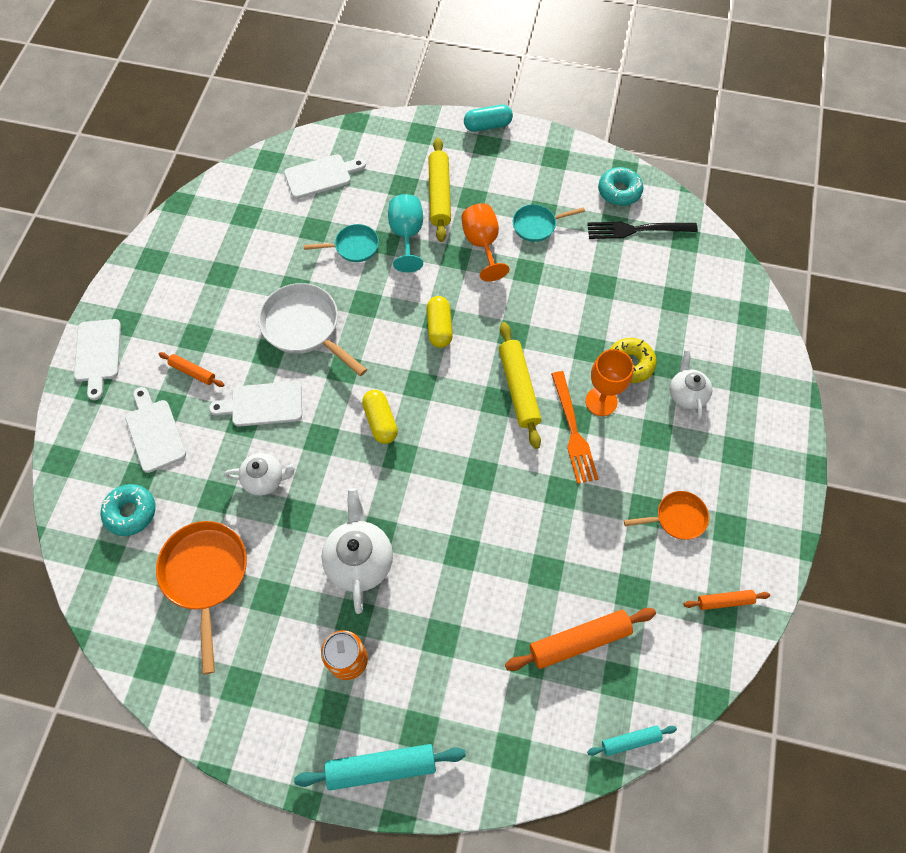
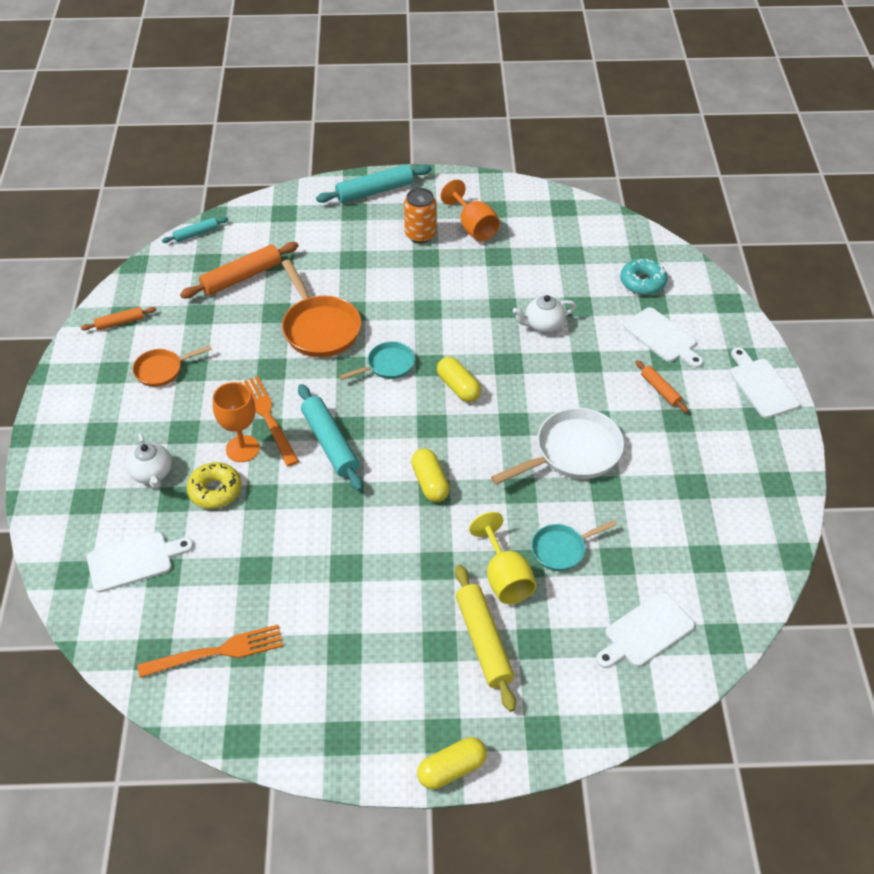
camera: 165 degrees right, 15 degrees down
orange pan [156,521,247,675] -> orange pan moved to [282,259,361,357]
orange rolling pin [159,352,224,387] -> orange rolling pin turned 45 degrees clockwise [636,360,688,413]
white cutting board [209,381,302,427] -> white cutting board moved to [87,532,193,593]
white pan [258,283,367,376] -> white pan turned 60 degrees counterclockwise [491,408,624,485]
white teapot [321,488,393,614] -> none
turquoise goblet [388,194,423,272] -> yellow goblet [469,512,536,604]
orange goblet [461,203,509,281] -> orange goblet moved to [441,179,500,241]
turquoise capsule [464,105,513,132] -> yellow capsule [417,737,487,789]
yellow rolling pin [499,322,541,449] -> turquoise rolling pin [298,384,363,491]
turquoise pan [513,204,585,242] -> turquoise pan moved to [339,342,415,380]
black fork [587,222,698,239] -> orange fork [137,625,283,678]
turquoise donut [598,167,643,206] -> none

